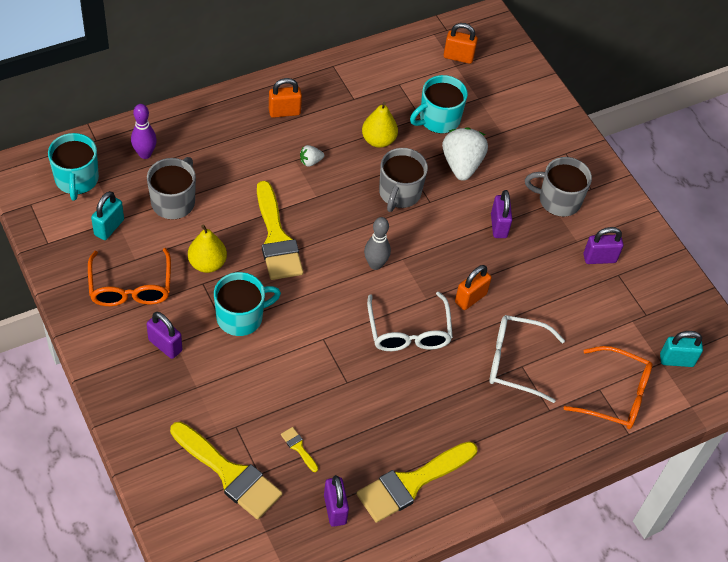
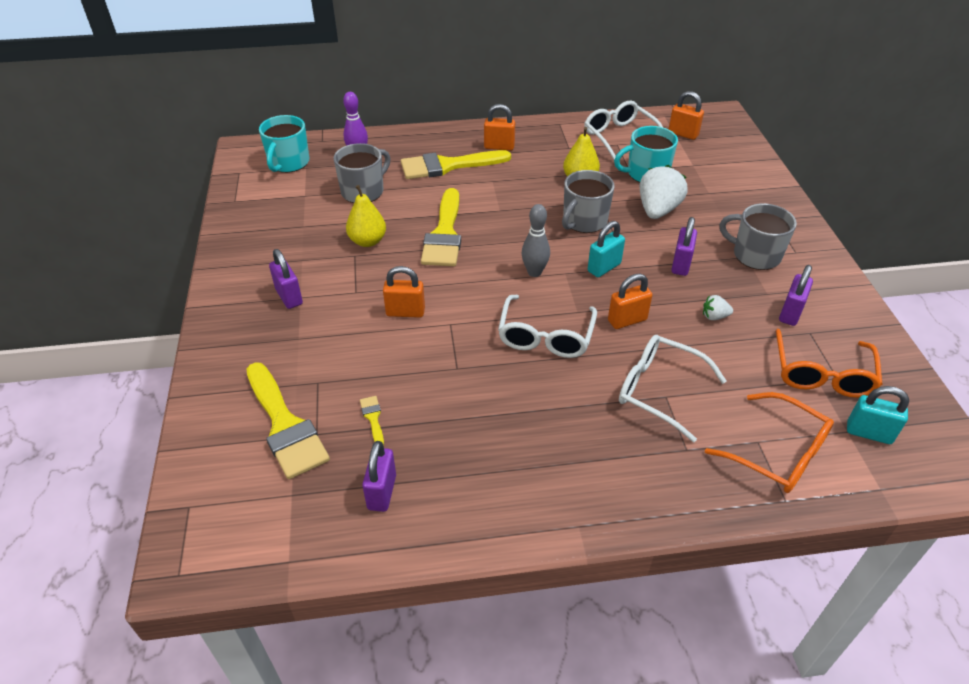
camera: 25 degrees right, 10 degrees down
orange glasses [88,248,171,306] -> orange glasses moved to [775,329,883,398]
turquoise padlock [91,191,124,240] -> turquoise padlock moved to [588,221,625,277]
turquoise mug [214,272,281,336] -> none
white strawberry [300,145,324,167] -> white strawberry moved to [703,295,733,320]
yellow brush [357,441,477,523] -> yellow brush moved to [401,150,511,179]
purple padlock [583,227,623,264] -> purple padlock turned 75 degrees counterclockwise [779,265,813,326]
none -> orange padlock [383,266,425,318]
none -> white glasses [584,100,663,159]

